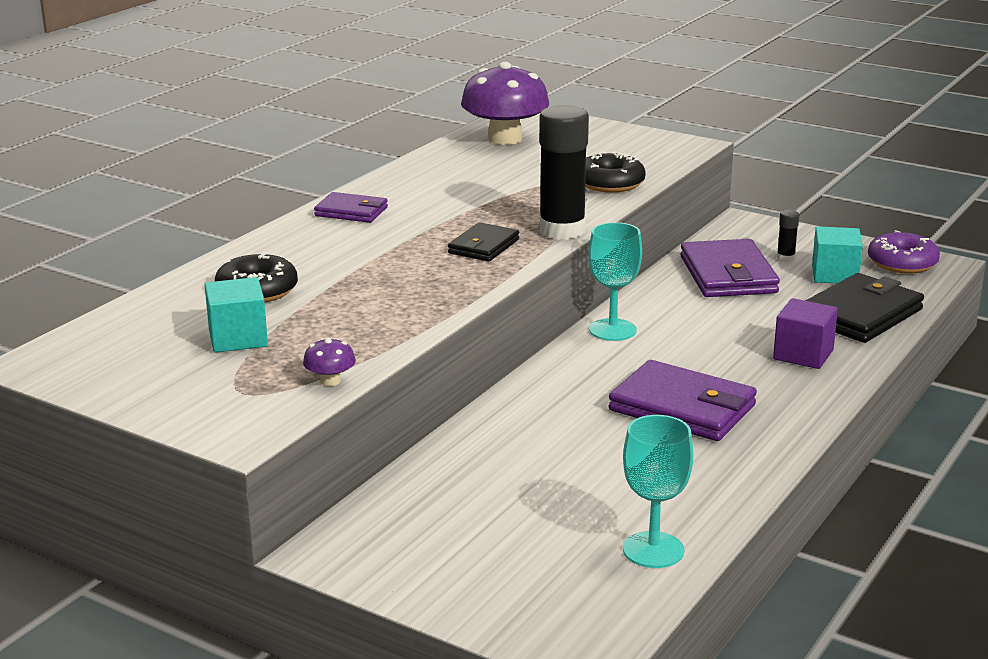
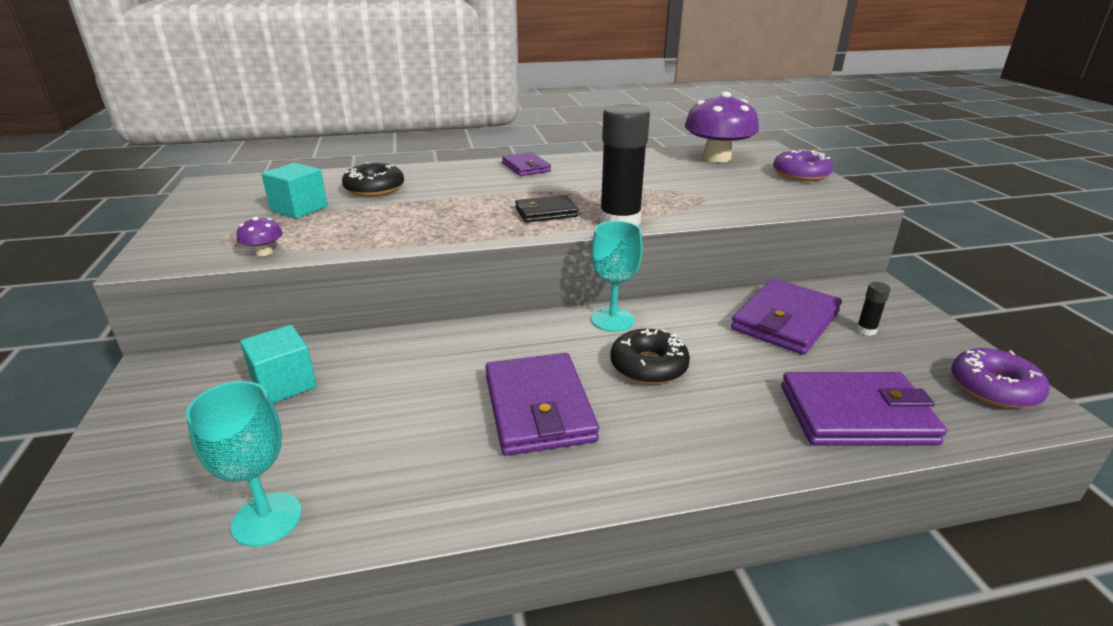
camera: 45 degrees right, 5 degrees up
black donut [585,151,646,193] -> black donut moved to [610,329,690,385]
purple cube [773,298,838,369] -> none
black wallet [805,273,924,343] -> purple wallet [781,372,947,445]
turquoise cube [812,226,863,284] -> turquoise cube moved to [240,325,317,403]
none -> purple donut [773,149,833,181]

